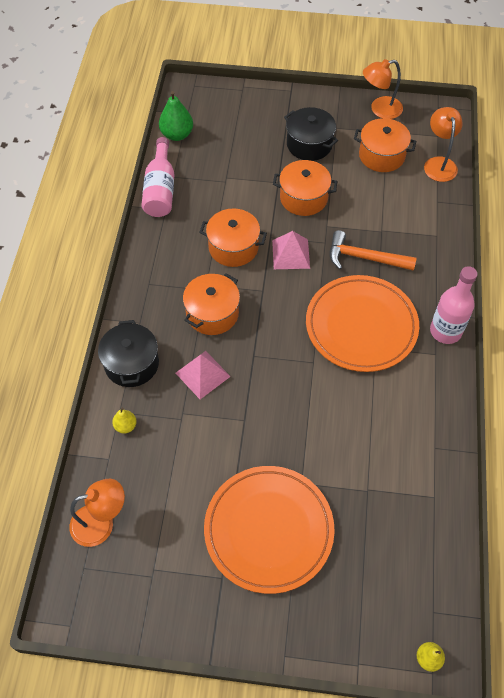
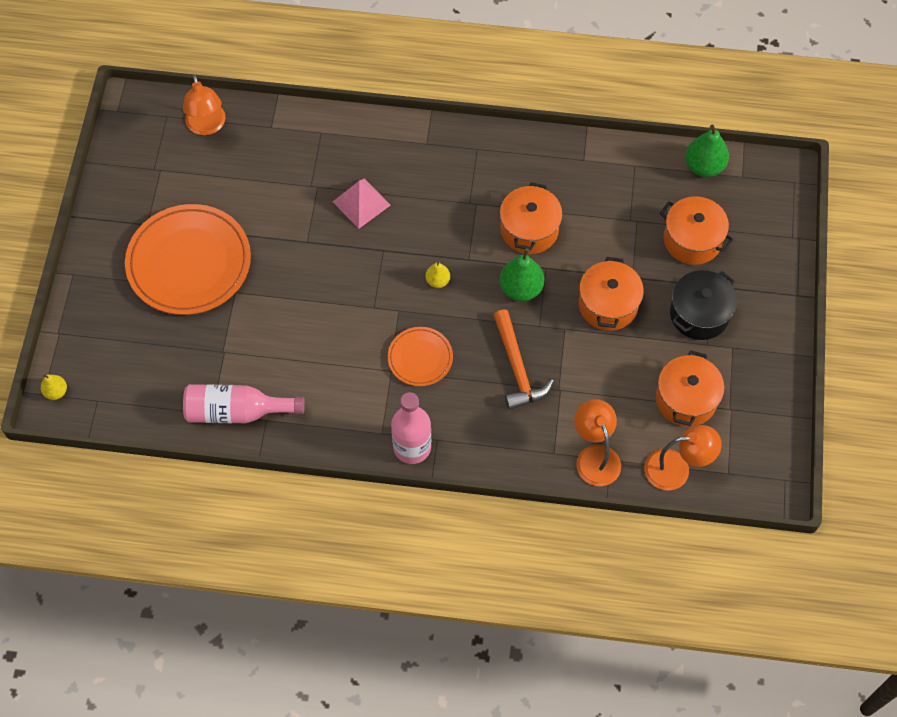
camera: 90 degrees right, 5 degrees up
black pot [98,320,159,387] -> none
yellow pear [112,408,137,434] -> yellow pear moved to [426,262,450,288]
pink bottle [141,137,174,217] -> pink bottle moved to [183,384,305,424]
orange pot [183,273,240,335] -> orange pot moved to [660,196,734,265]
pink pyramid [272,231,310,269] -> green pear [500,248,544,301]
orange plate [306,275,419,372] -> orange plate [388,327,453,386], size x0.51
orange hammer [330,230,417,271] -> orange hammer turned 150 degrees clockwise [493,309,554,410]
orange lamp [363,59,403,119] -> orange lamp moved to [574,399,621,486]

